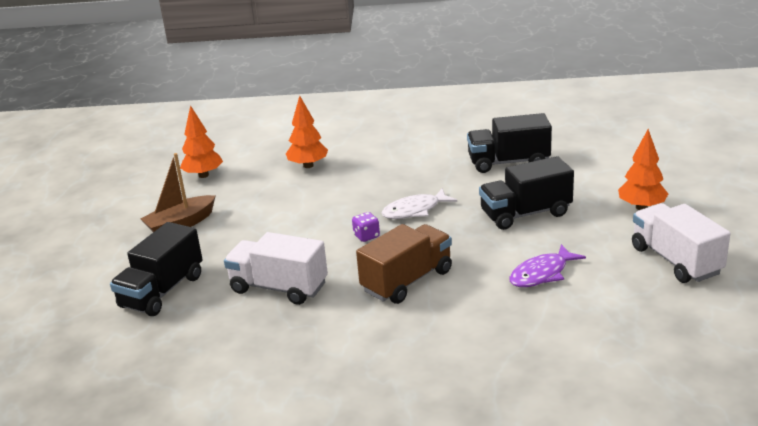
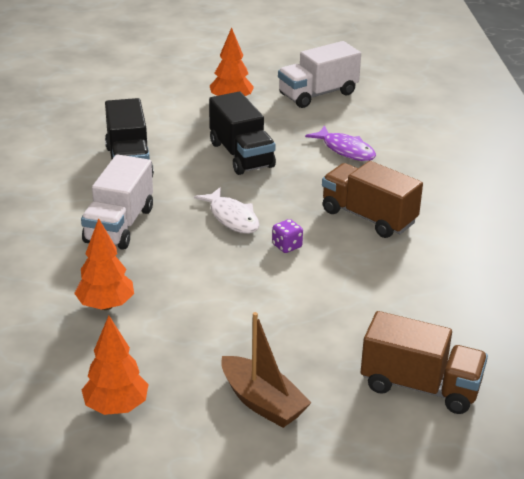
camera: 100 degrees left, 5 degrees up
black truck [110,222,203,316] -> brown truck [361,311,488,414]
white truck [224,232,328,305] -> white truck moved to [81,154,153,250]

